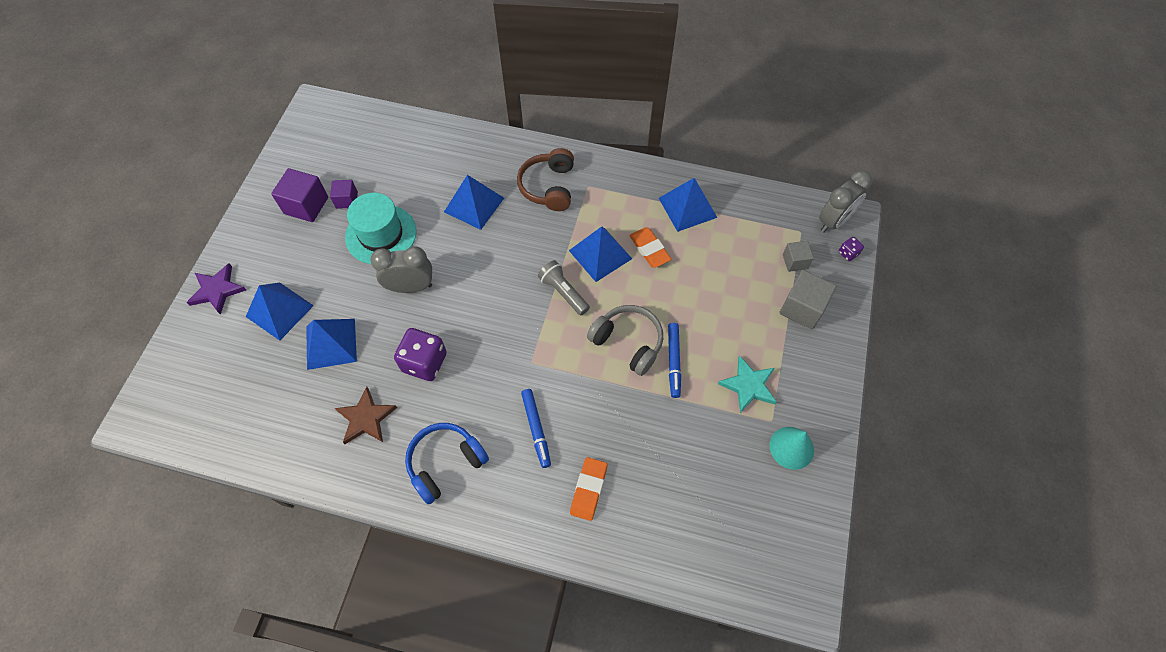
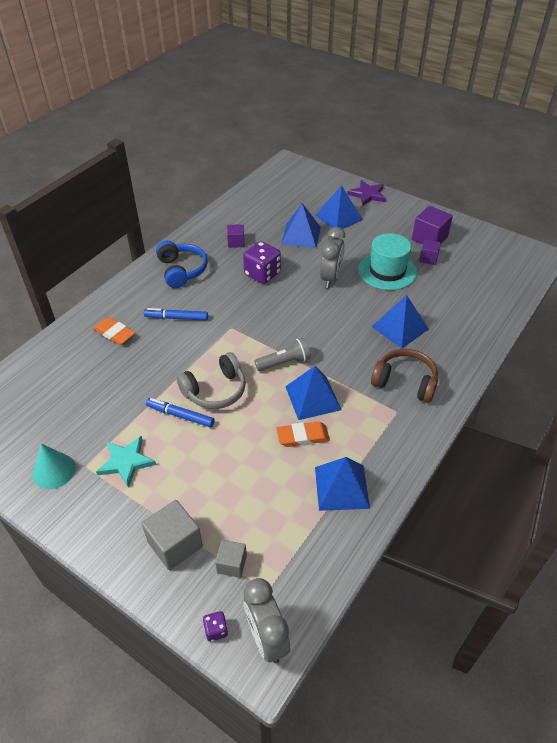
camera: 110 degrees right, 15 degrees down
brown star [335,387,397,444] -> purple cube [227,224,245,248]

